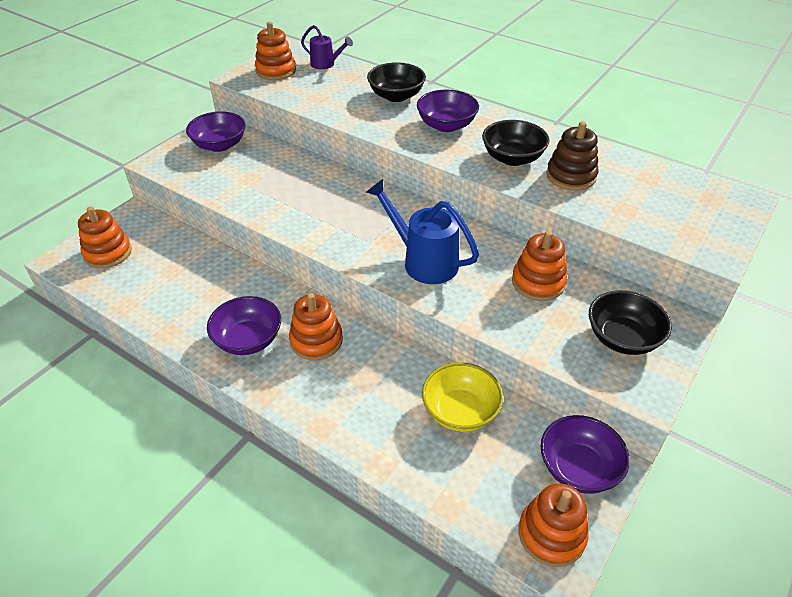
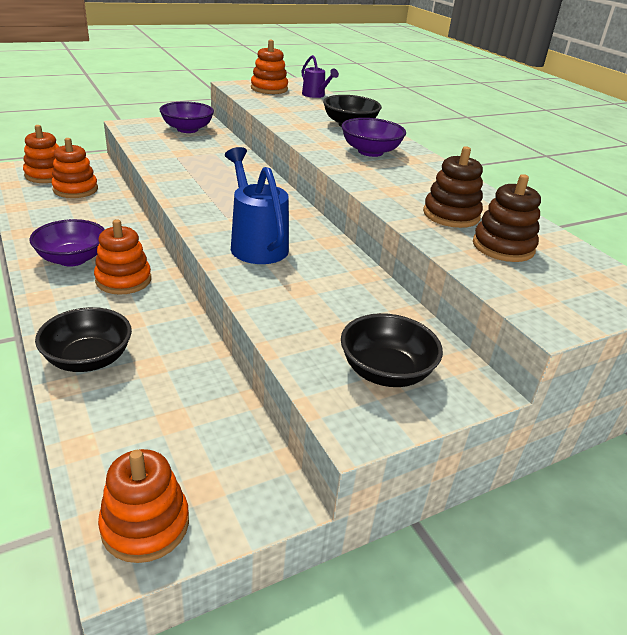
camera: 25 degrees right, 10 degrees down
yellow bowl [422,362,503,432] -> none
black bowl [482,120,549,166] -> black bowl moved to [35,307,132,372]
orange stacking toy [512,231,567,301] -> orange stacking toy moved to [51,138,98,198]
purple bowl [541,415,630,494] -> none
none -> brown stacking toy [473,174,541,262]

